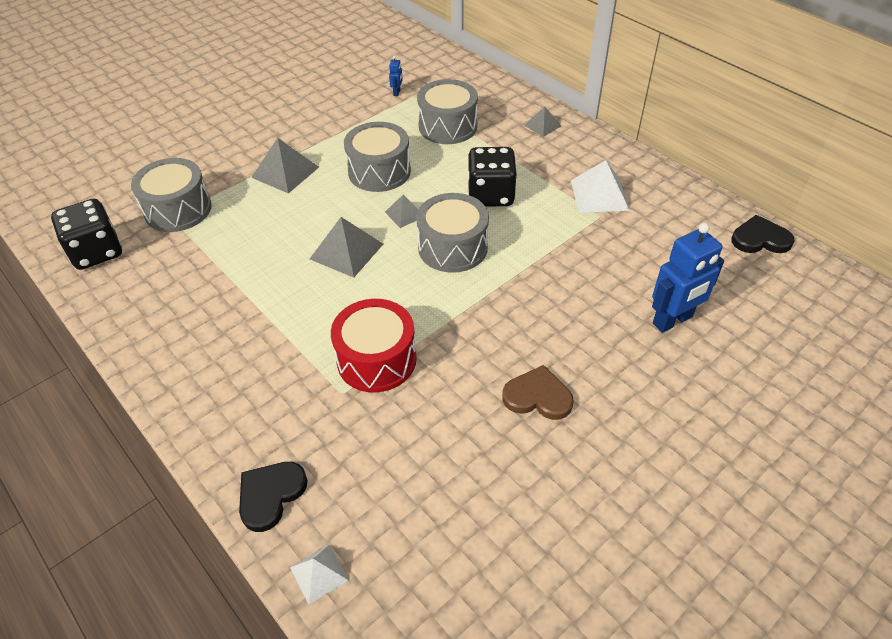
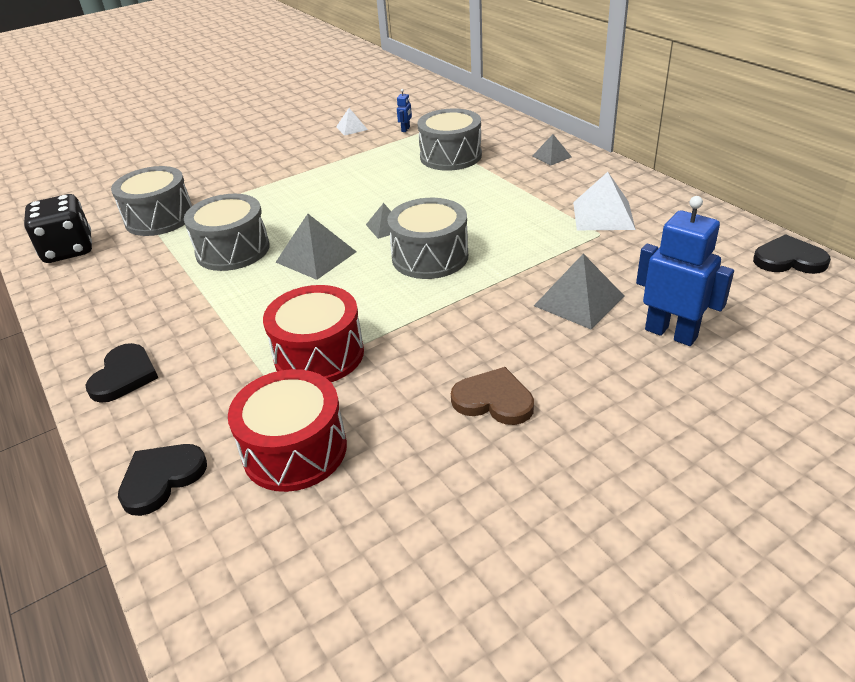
camera: 10 degrees right, 10 degrees down
grey pyramid [251,138,319,194] -> grey pyramid moved to [534,254,625,330]
white pyramid [290,545,349,604] -> white pyramid moved to [336,108,368,136]
grey drum [344,122,411,192] -> grey drum moved to [184,194,270,271]
black dice [467,147,517,207] -> none
blue robot [652,223,724,332] -> blue robot turned 120 degrees counterclockwise [636,196,734,346]
none -> black heart [85,343,158,403]
none -> red drum [228,369,347,492]

